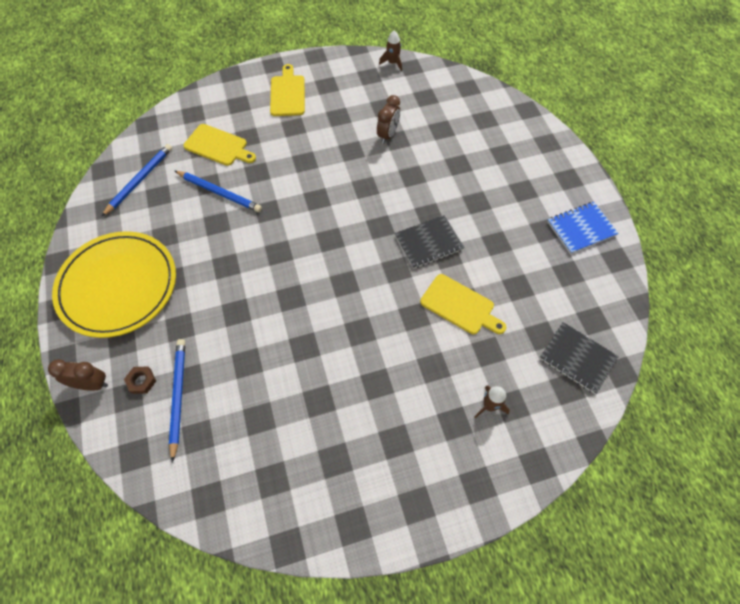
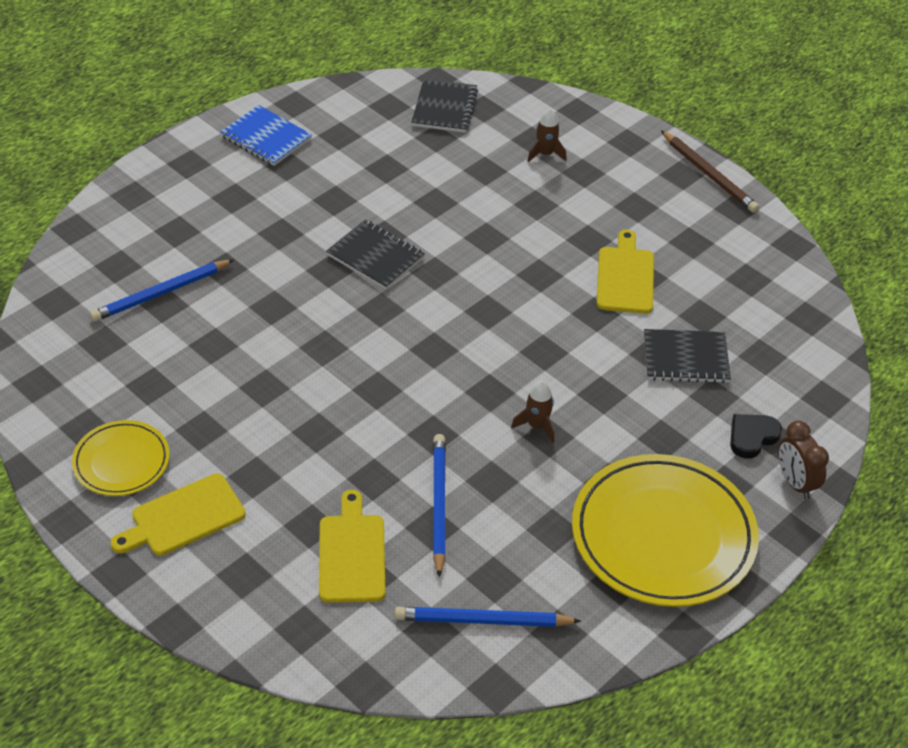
camera: 120 degrees left, 15 degrees down
brown nut [124,367,156,394] -> black heart [730,414,782,459]
blue pencil [169,339,185,463] -> blue pencil moved to [90,259,234,322]
brown clock [377,95,400,144] -> none
brown rocket [379,31,402,71] -> brown rocket moved to [511,380,554,443]
yellow cutting board [420,274,507,334] -> yellow cutting board moved to [597,230,654,314]
none -> yellow plate [72,420,170,496]
none -> black notebook [644,329,731,383]
none -> brown pencil [661,130,759,213]

